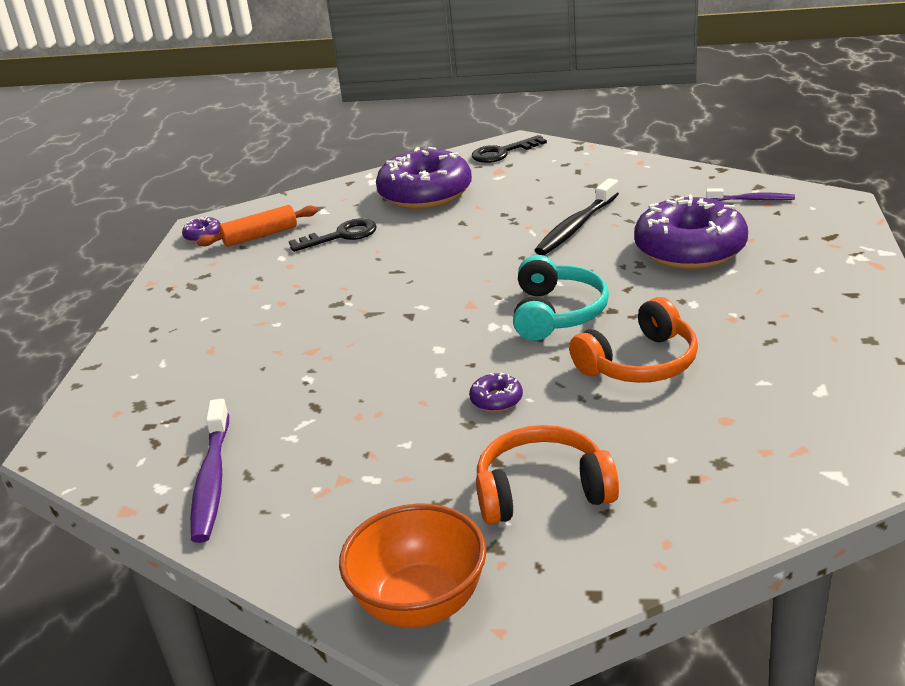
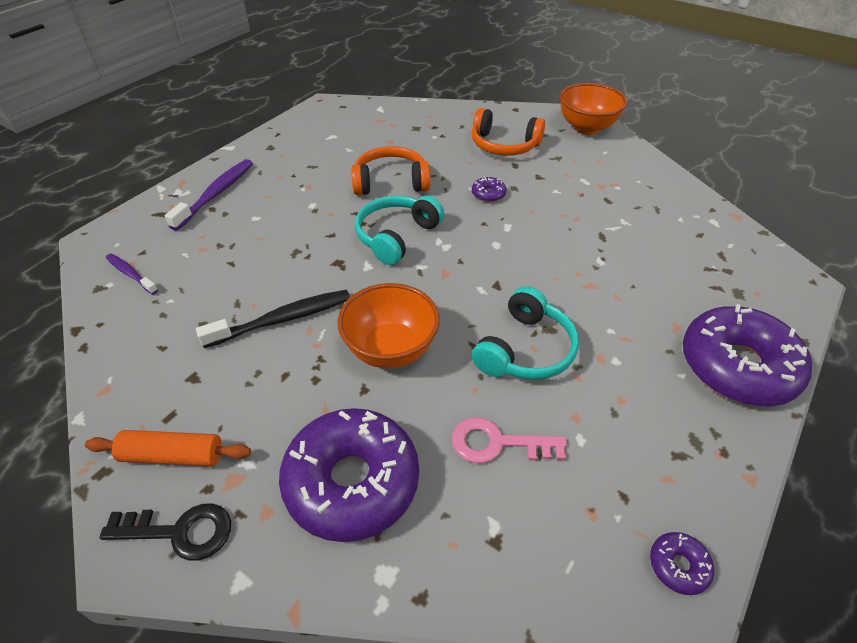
camera: 155 degrees left, 15 degrees up
purple toothbrush [190,399,229,543] -> purple toothbrush moved to [165,159,253,231]
orange rolling pin [197,205,318,247] -> orange rolling pin moved to [85,430,251,466]
black key [289,219,377,252] -> pink key [452,417,567,463]
purple donut [634,194,748,269] -> purple donut moved to [683,304,812,406]
none -> orange bowl [337,283,440,368]
none -> turquoise headphones [472,286,579,380]

